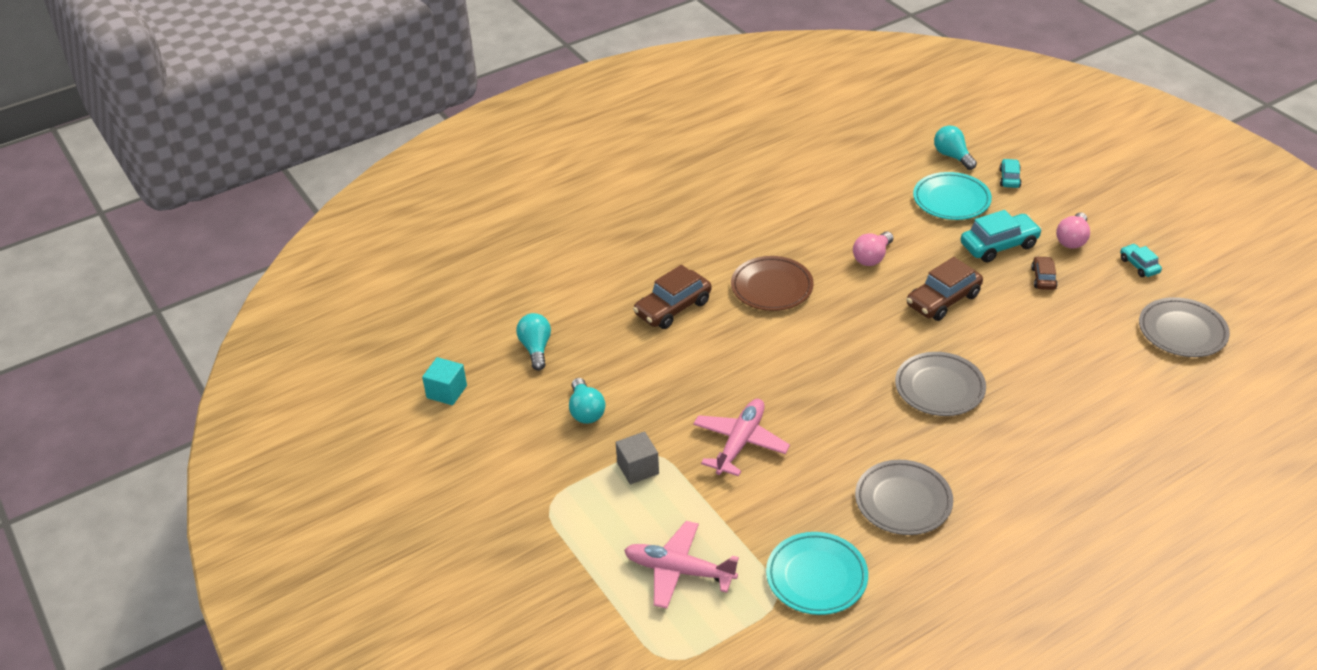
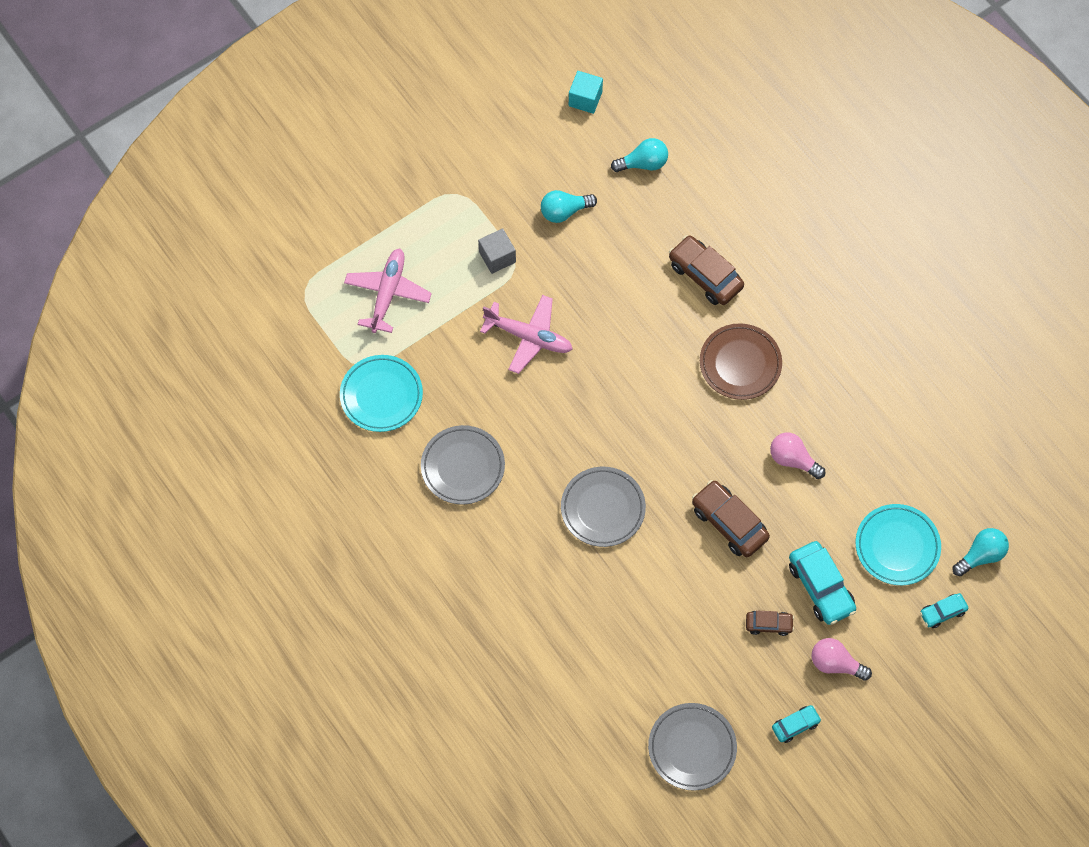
camera: 85 degrees right, 25 degrees up
turquoise car [999,159,1021,188] -> turquoise car turned 150 degrees clockwise [920,593,969,628]

